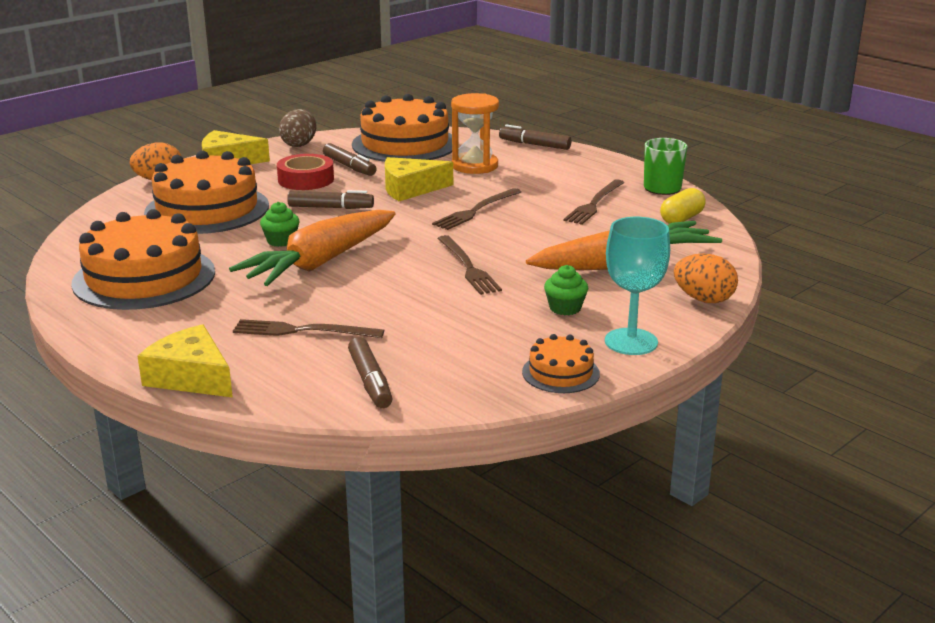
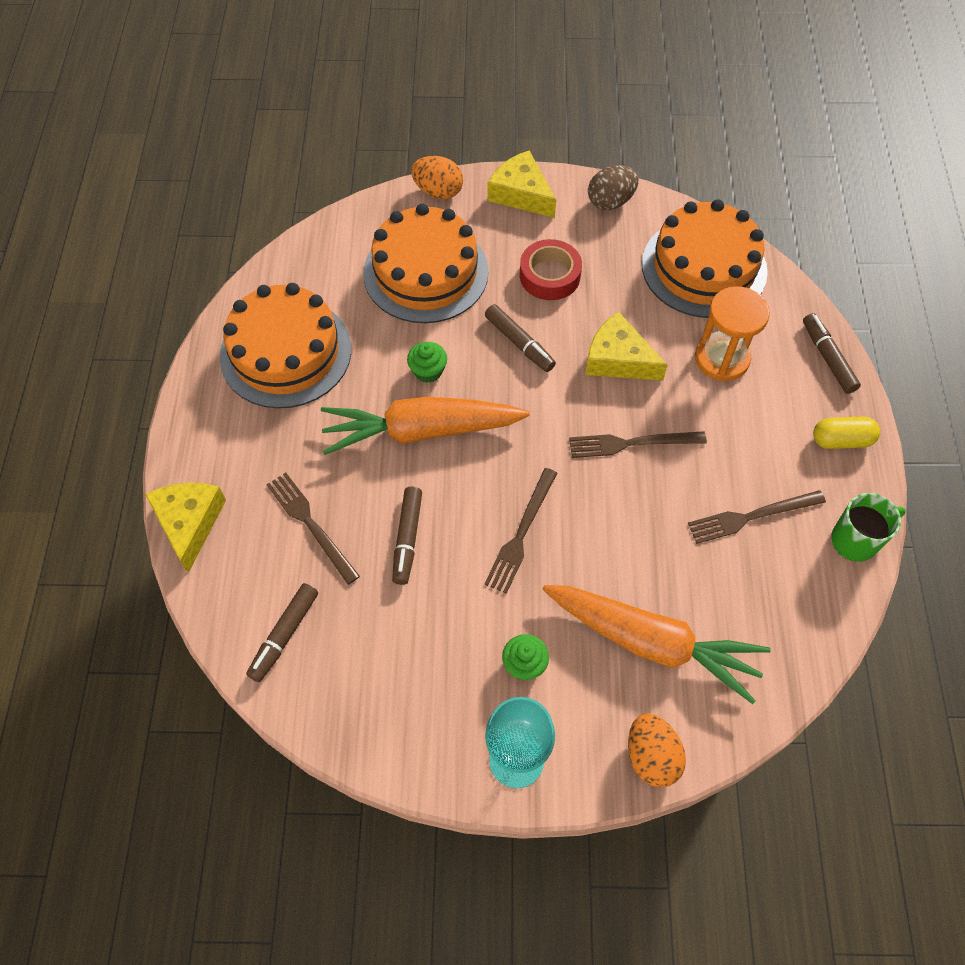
camera: 45 degrees right, 35 degrees up
brown marker [323,143,377,176] -> brown marker moved to [392,487,422,585]
orange cake [522,334,600,393] -> none
yellow capsule [660,188,706,224] -> yellow capsule moved to [813,416,880,449]

